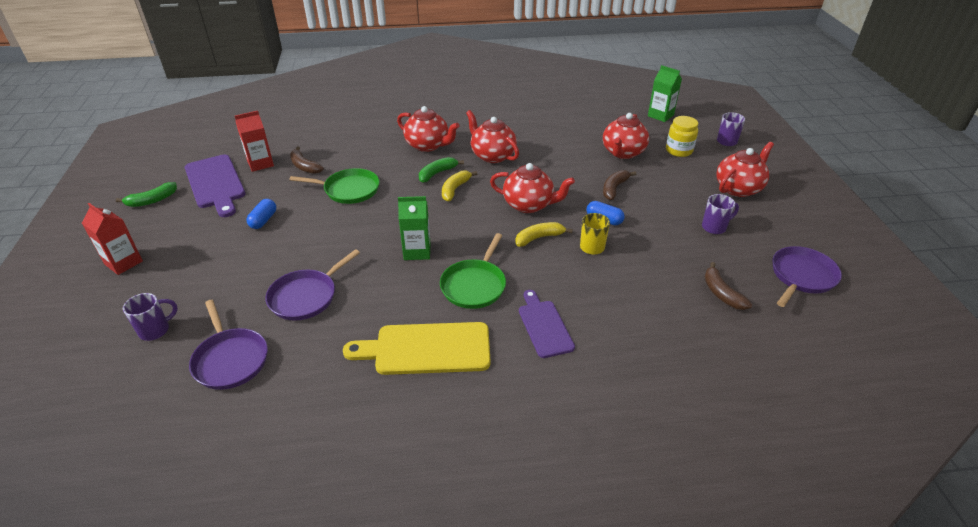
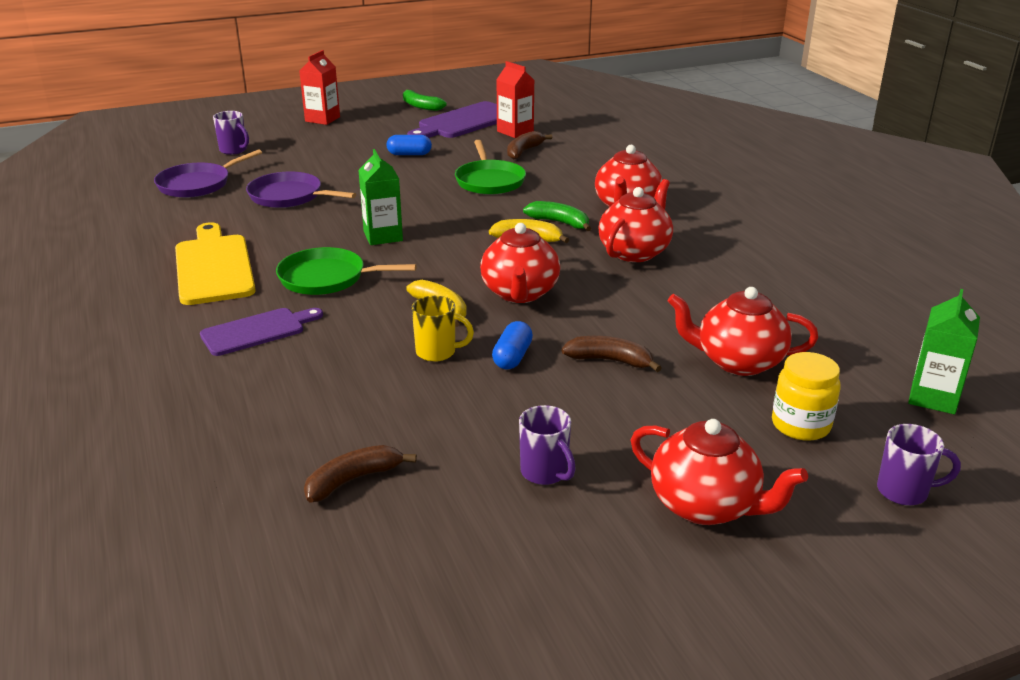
camera: 75 degrees right, 10 degrees down
purple pan [772,246,842,307] -> none

